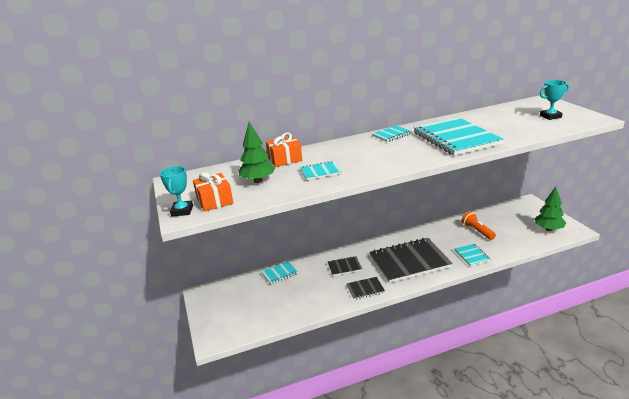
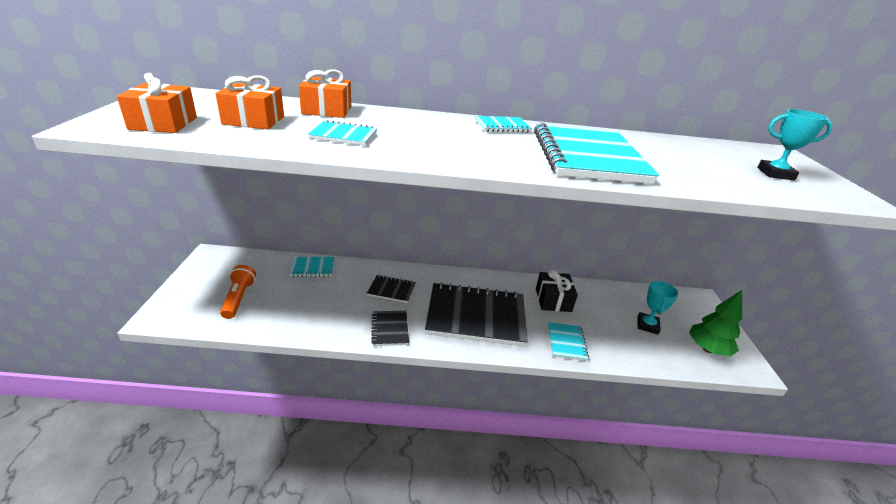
camera: 15 degrees right, 5 degrees up
turquoise trophy [160,166,193,217] -> turquoise trophy moved to [637,281,679,334]
green tree [238,122,275,183] -> orange gift [215,75,284,129]
black notebook [346,277,385,300] -> black notebook turned 75 degrees clockwise [371,311,409,346]
orange flashlight [462,211,496,240] -> orange flashlight moved to [220,265,256,319]
none -> black gift [536,270,578,312]

